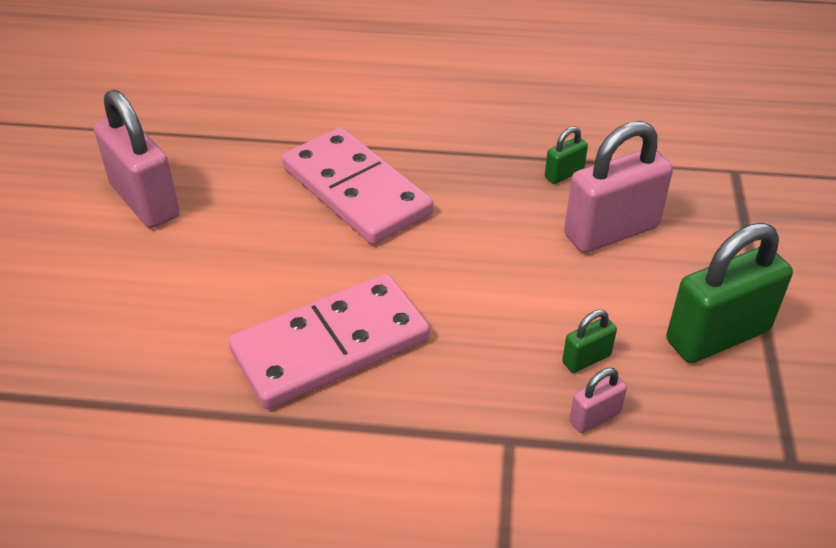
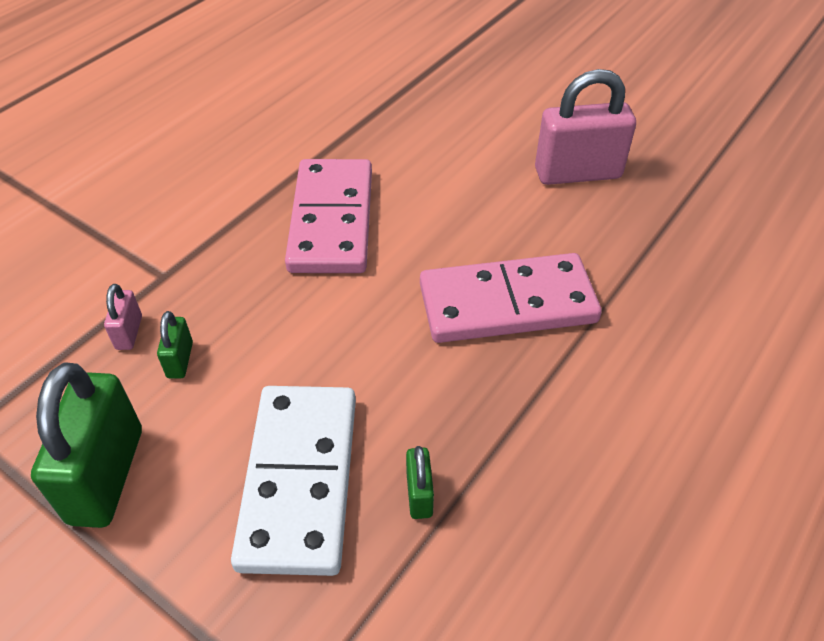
camera: 120 degrees right, 5 degrees up
pink padlock [564,121,673,253] -> white domino [231,386,356,576]

